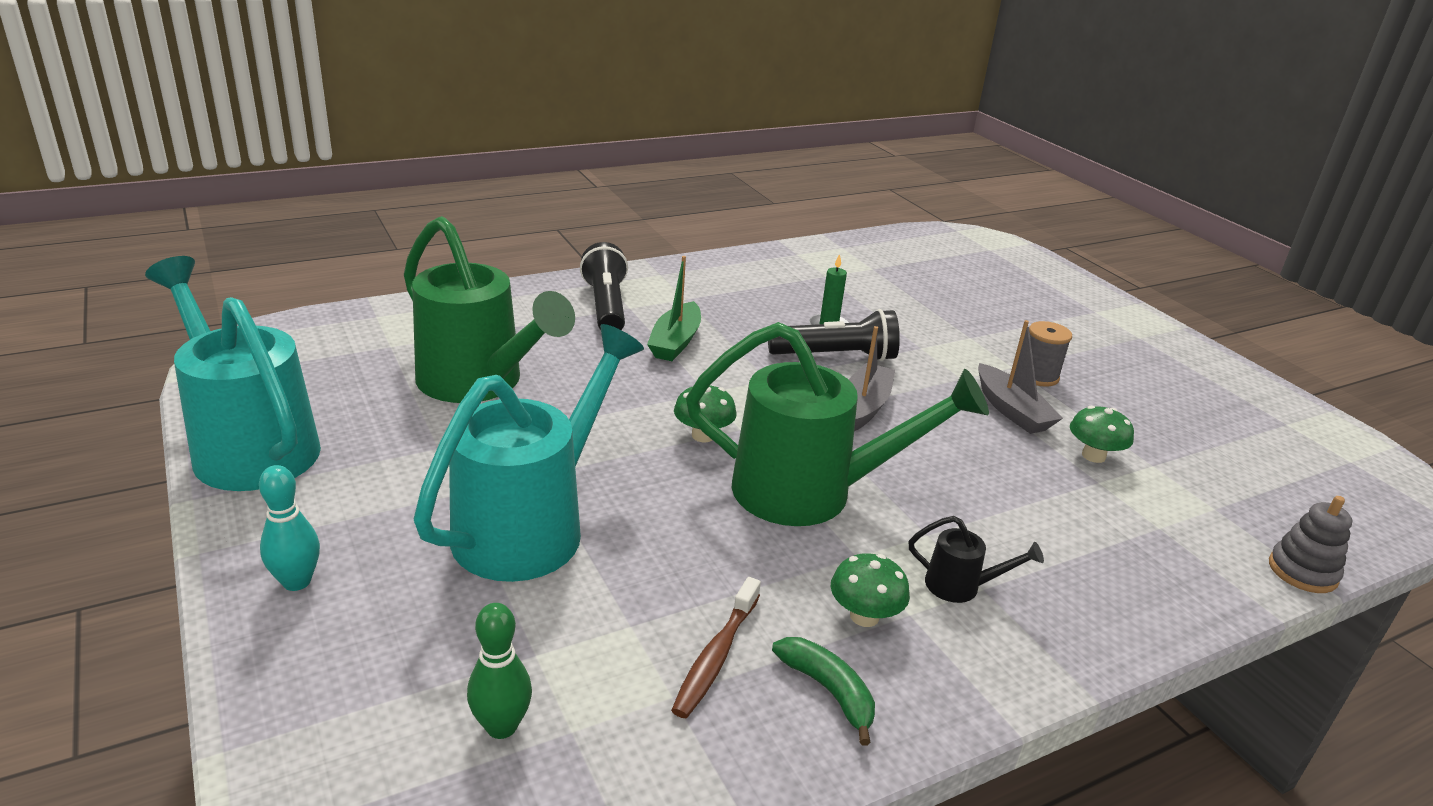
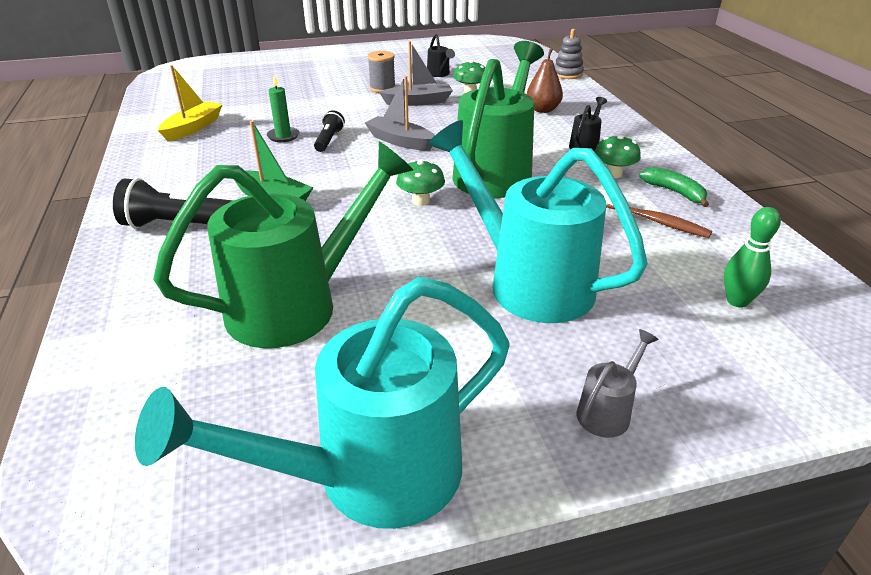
camera: 75 degrees left, 5 degrees up
turquoise bowling pin [259,465,320,591] -> grey watering can [577,329,659,438]
black flashlight [768,309,900,361] -> black flashlight [314,110,345,152], size x0.58
green banana [772,637,875,746] -> green banana turned 75 degrees clockwise [639,167,709,207]
none -> yellow boat [158,65,223,141]
none -> black watering can [427,34,455,77]
none -> brown pear [527,49,563,113]

